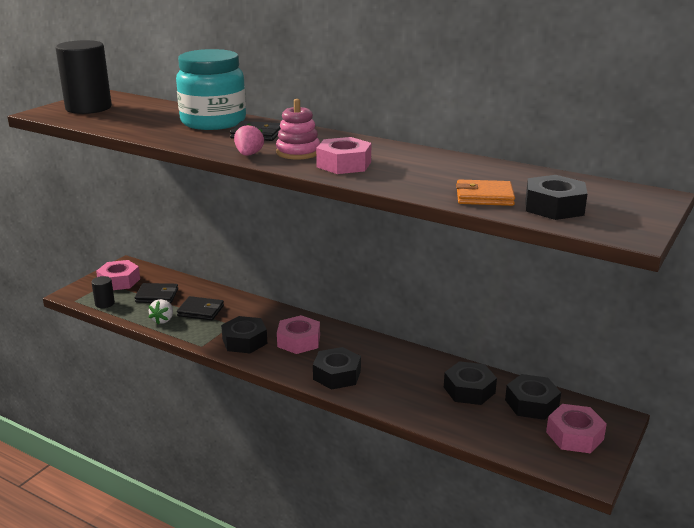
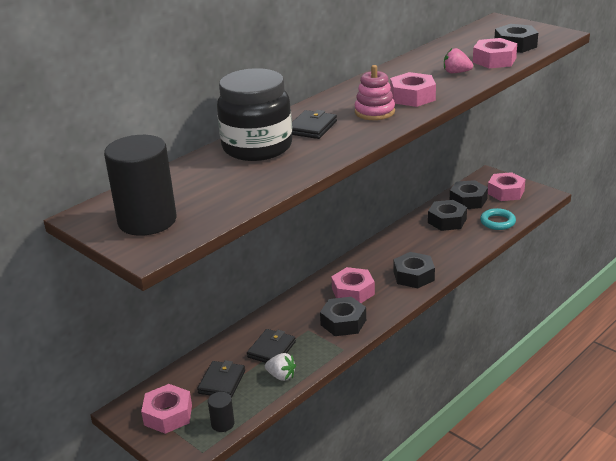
camera: 75 degrees left, 5 degrees up
turquoise jar [176,49,246,130] -> black jar [217,68,292,161]
pink strawberry [234,123,264,156] -> pink strawberry moved to [444,48,473,73]
orange wallet [456,179,515,206] -> pink nut [473,38,517,68]
none -> turquoise ring [480,208,516,230]

